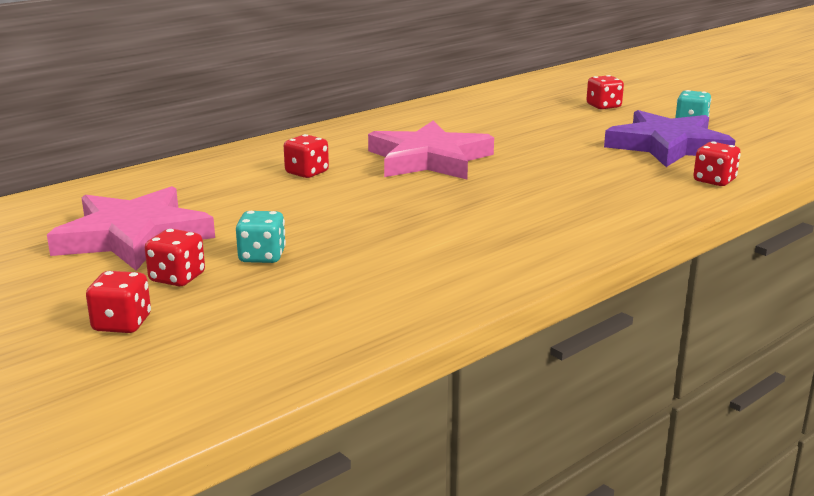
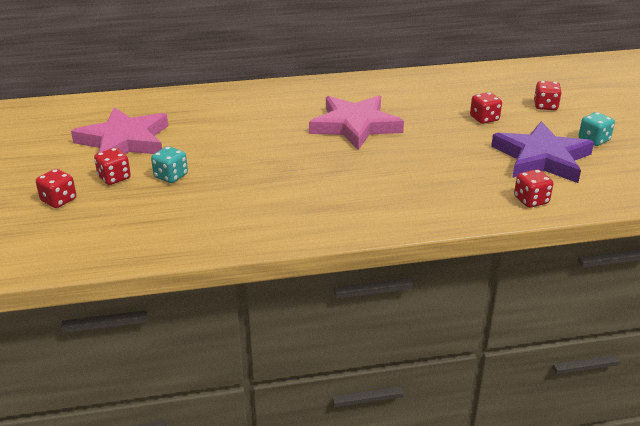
camera: 30 degrees right, 10 degrees up
red dice [284,134,329,178] -> red dice moved to [470,92,502,124]

